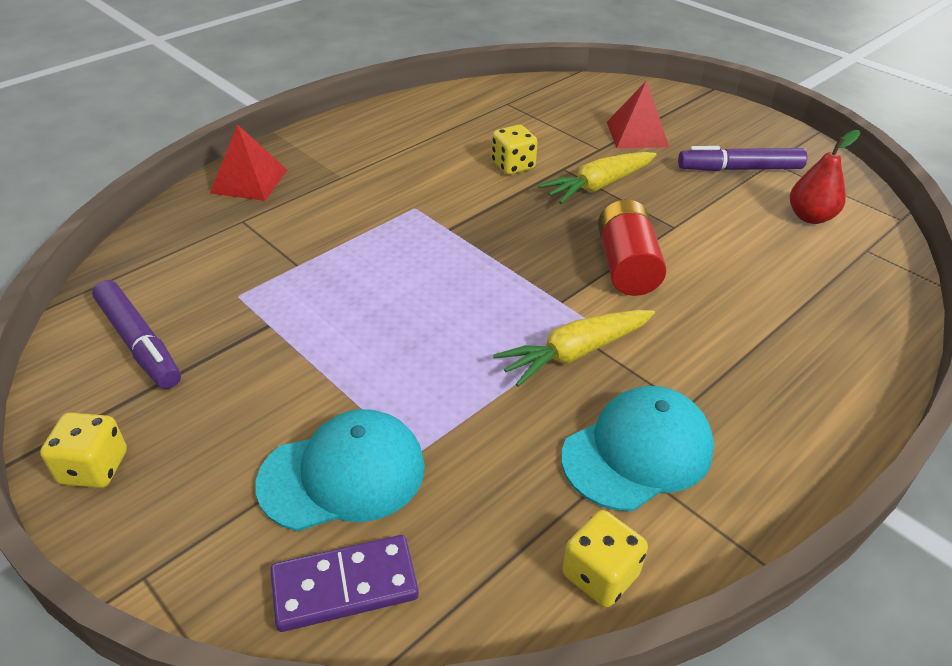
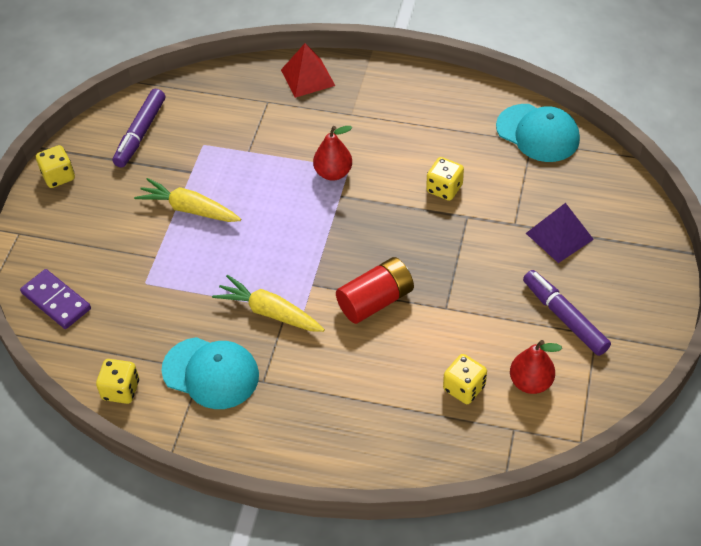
camera: 60 degrees right, 10 degrees up
turquoise cap [256,409,425,531] -> turquoise cap moved to [496,104,580,162]
yellow carrot [538,152,656,204] -> yellow carrot moved to [134,178,241,222]
red pyramid [607,80,669,148] -> purple pyramid [526,203,594,263]
none -> red pear [313,126,352,181]
none -> yellow dice [443,354,487,404]

